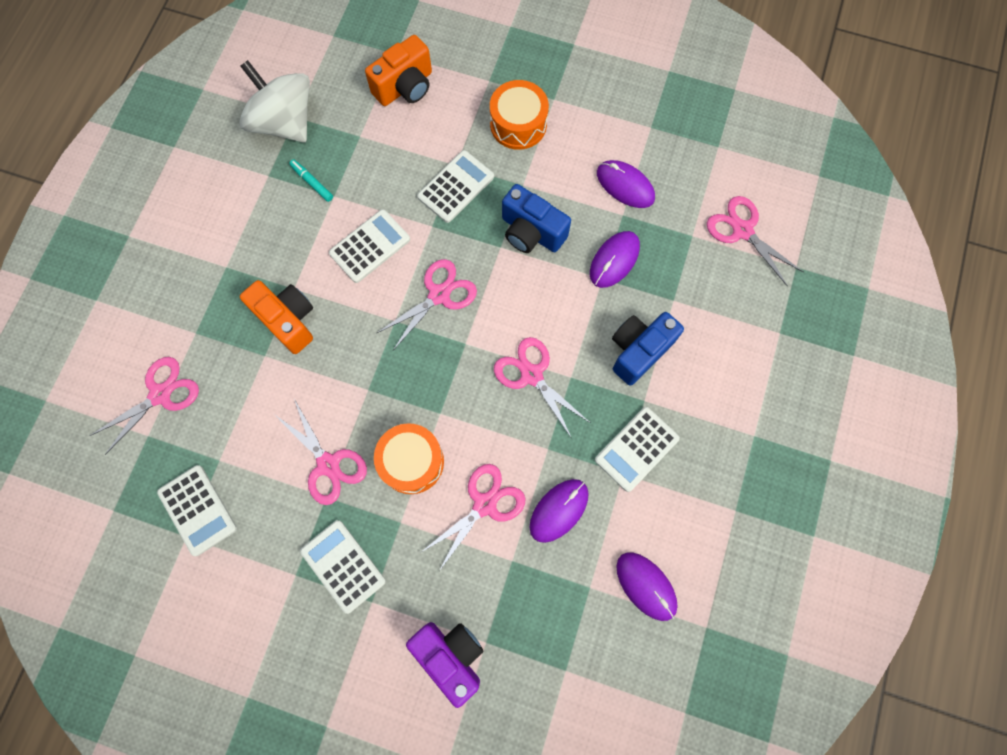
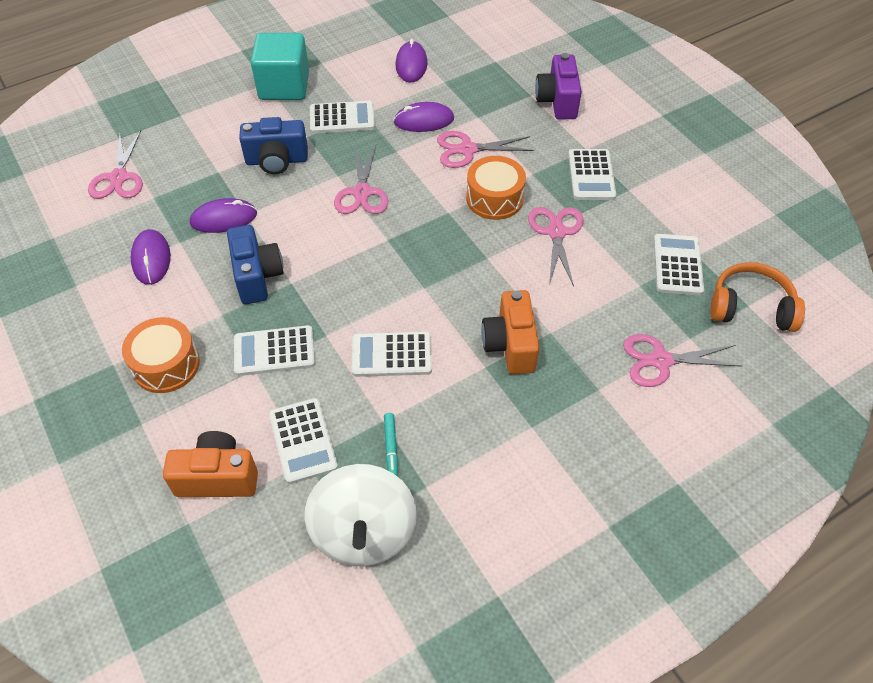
camera: 140 degrees left, 20 degrees down
pink scissors [377,259,477,350] -> none
none -> turquoise cube [251,33,309,100]
none -> white calculator [269,398,338,484]
none -> orange headphones [710,262,805,332]

